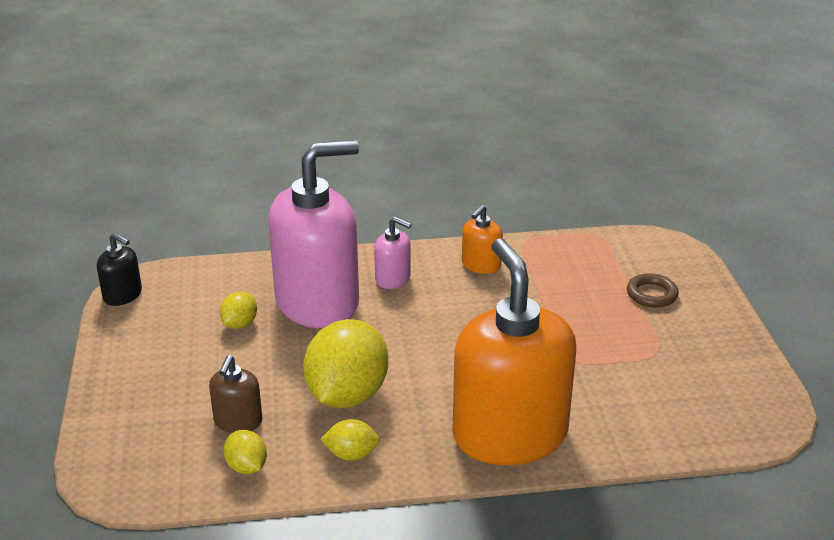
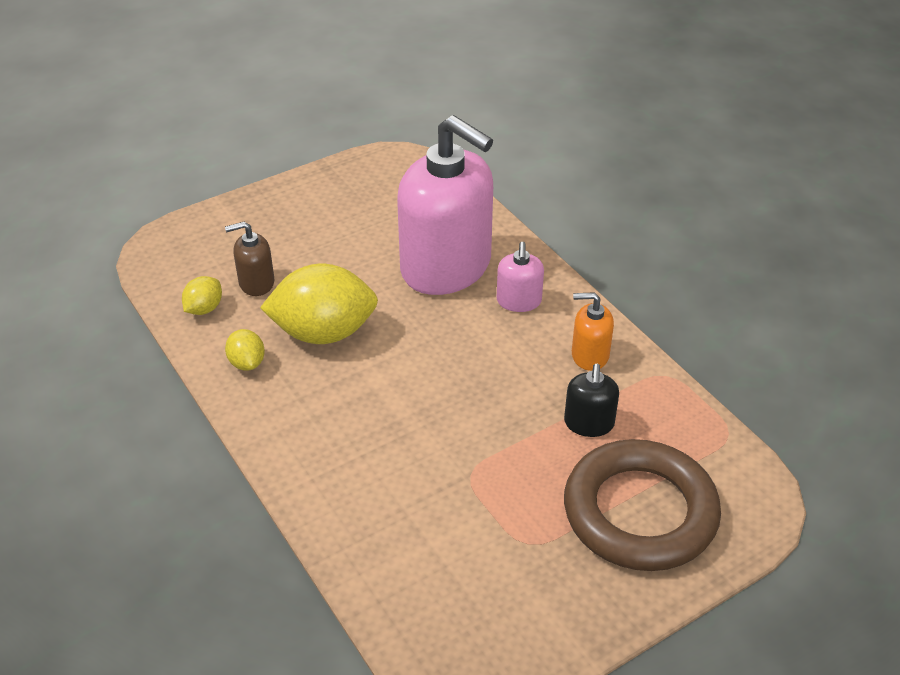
camera: 65 degrees right, 10 degrees up
black soap dispenser [97,233,142,306] -> black soap dispenser moved to [564,364,619,437]
yellow lemon [220,291,257,329] -> none
orange soap dispenser [452,238,576,465] -> none
brown ring [627,273,679,308] -> brown ring [564,439,721,571], size x2.38

